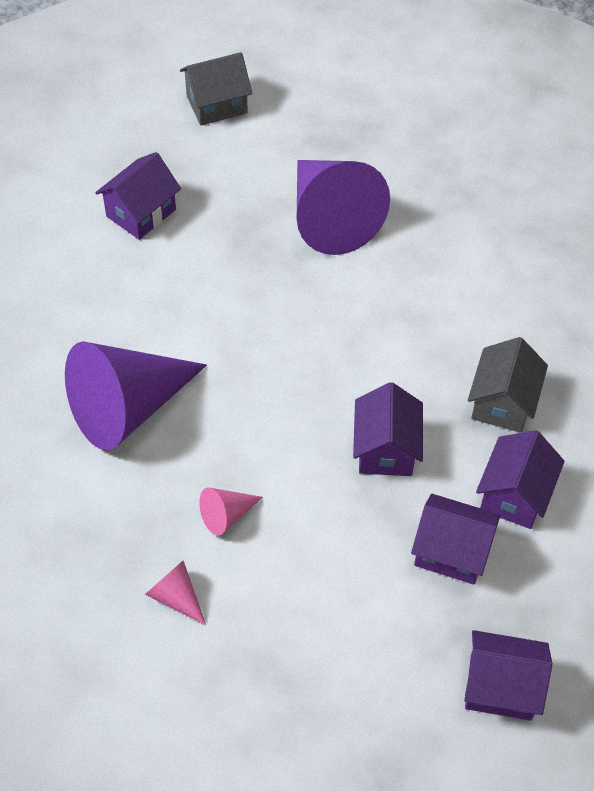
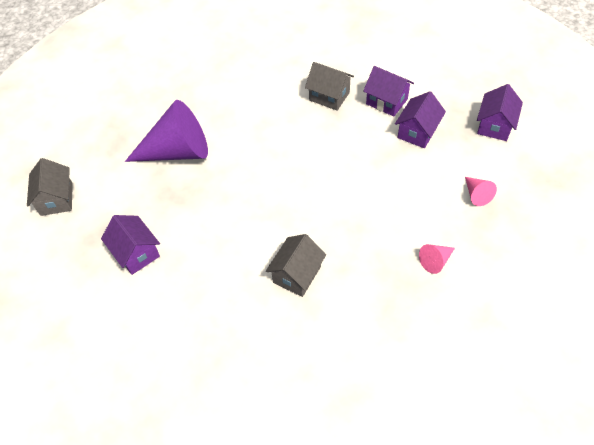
camera: 75 degrees left, 0 degrees up
purple cone [65,341,207,451] -> grey house [266,234,326,297]
pink cone [199,488,263,536] -> pink cone moved to [465,177,497,206]
purple house [353,382,423,476] -> none

